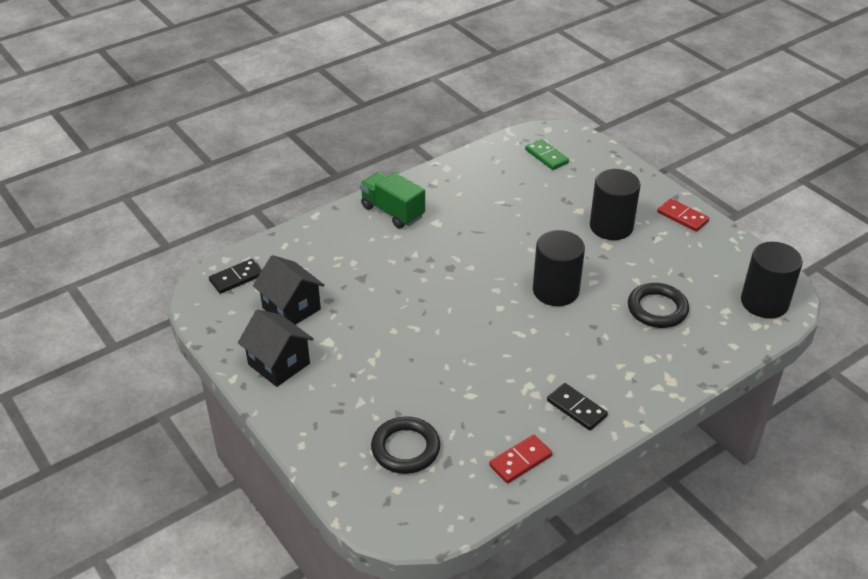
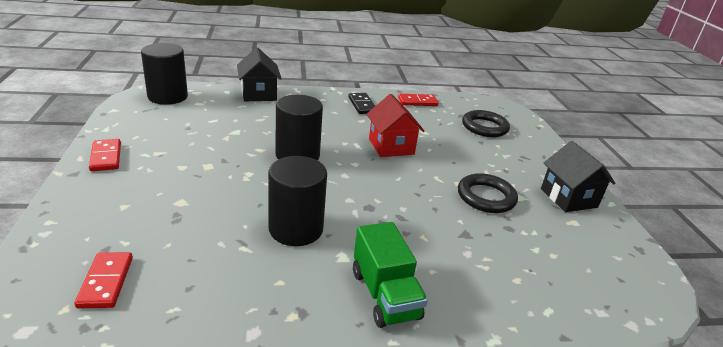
camera: 155 degrees left, 10 degrees down
black domino [209,258,263,294] -> none
black house [253,255,325,325] -> black house moved to [237,47,282,101]
green domino [525,139,569,170] -> red domino [75,252,133,309]
black cylinder [590,169,641,240] -> black cylinder moved to [268,156,327,246]
black ring [628,283,689,328] -> black ring moved to [458,173,518,213]
none -> red house [367,94,424,157]

